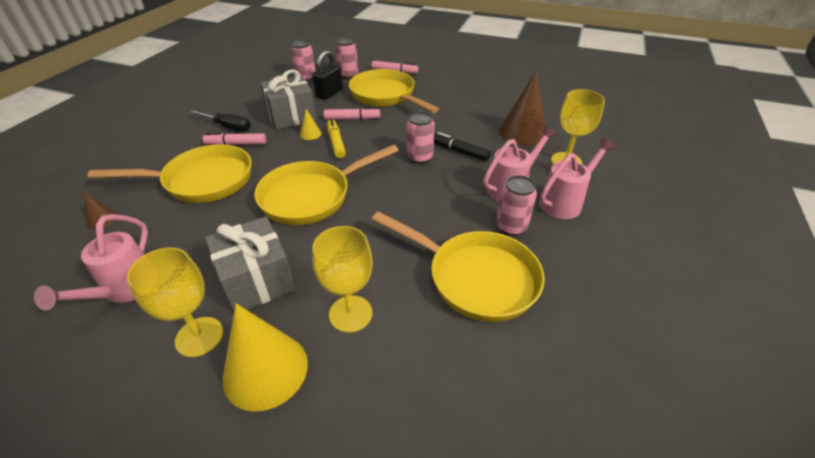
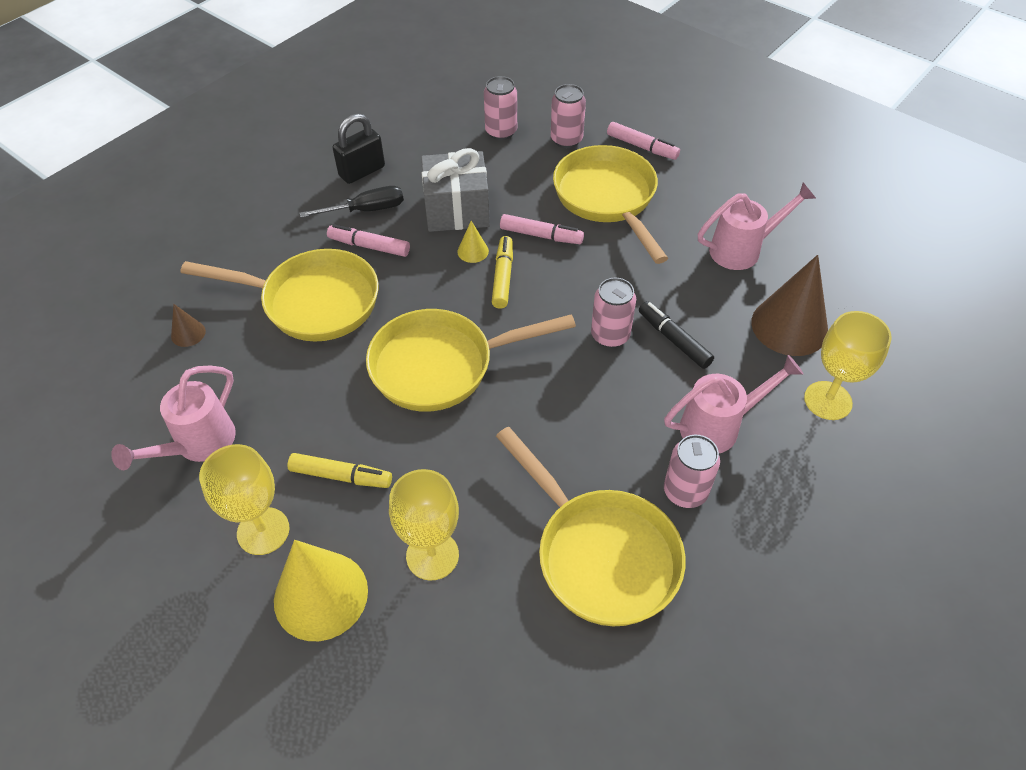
camera: 20 degrees right, 10 degrees up
black screwdriver [190,110,251,131] -> black screwdriver turned 60 degrees counterclockwise [300,186,404,218]
grey gift [205,217,296,311] -> yellow marker [288,453,392,488]
black padlock [313,50,343,100] -> black padlock moved to [333,113,385,184]
pink watering can [539,138,616,219] -> pink watering can moved to [698,182,816,270]

